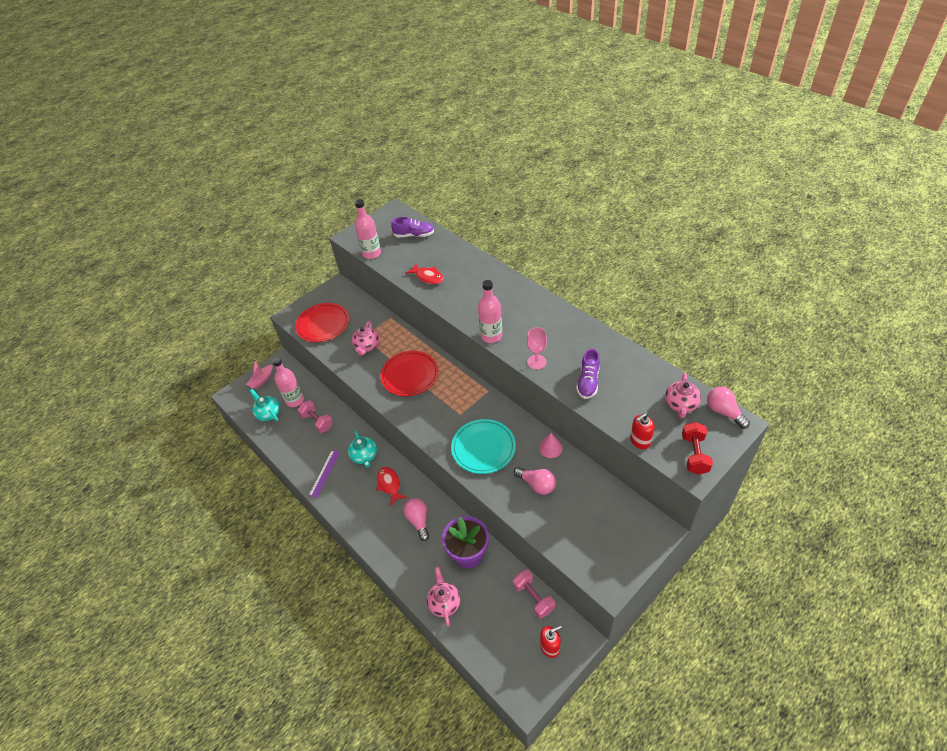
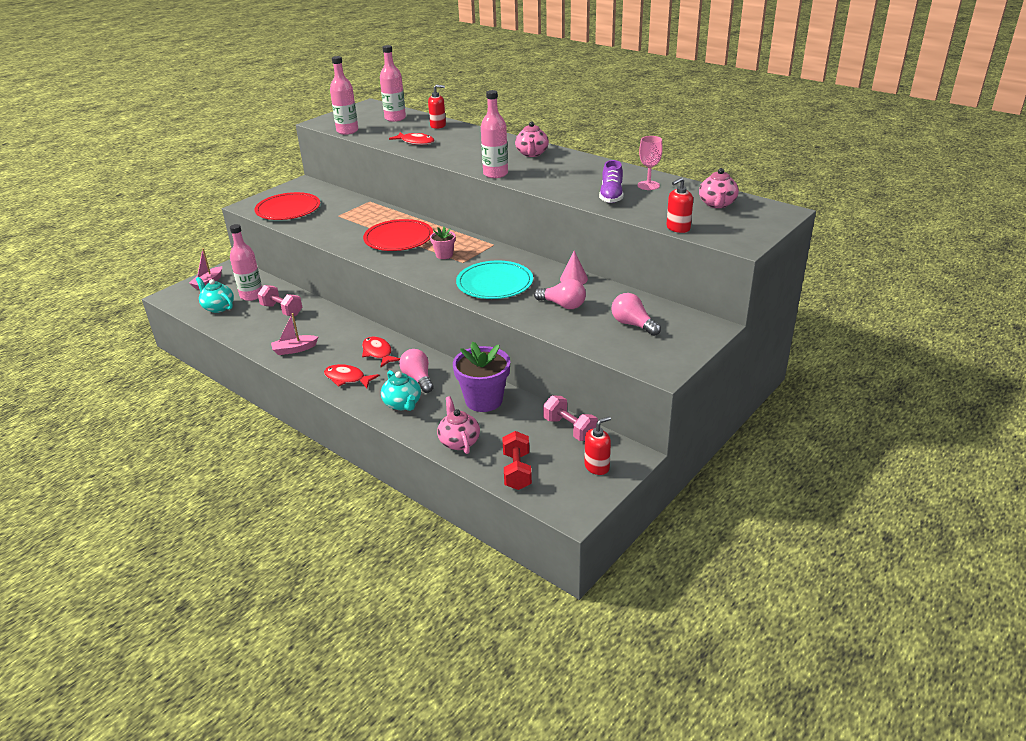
camera: 10 degrees left, 15 degrees down
purple ruler [309,450,340,498] -> pink boat [271,313,318,355]
turquoise teapot [348,431,377,468] -> turquoise teapot moved to [381,370,421,411]
pink teapot [352,321,379,356] -> pink teapot moved to [515,121,549,157]
purple shoe [391,217,434,237] -> pink bottle [380,45,406,122]
pink goblet [527,327,547,370] -> pink goblet moved to [637,136,663,190]
red dumbbell [682,422,713,475] -> red dumbbell moved to [502,431,532,490]
pink light bulb [707,387,750,429] -> pink light bulb moved to [612,293,661,336]
none -> red fish [324,364,379,388]
none -> red soap dispenser [428,85,446,129]
none -> pink flower pot [430,226,456,259]

